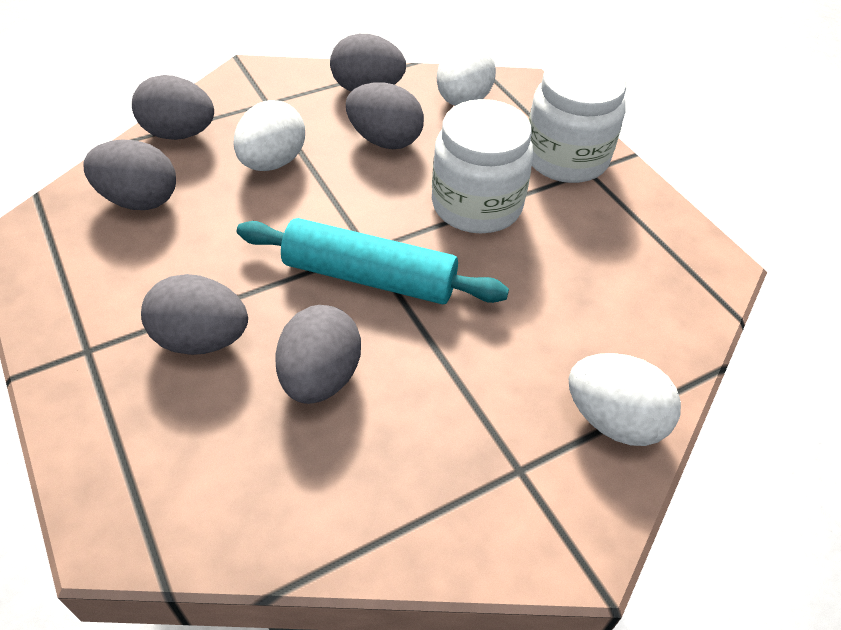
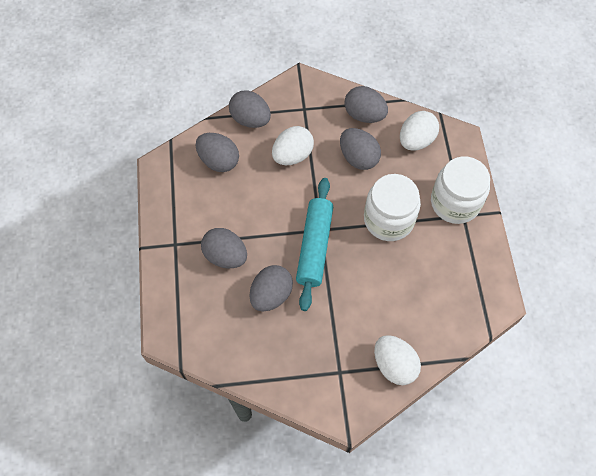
camera: 25 degrees right, 15 degrees up
turquoise rolling pin [237,218,509,304] -> turquoise rolling pin turned 60 degrees clockwise [296,178,333,311]

